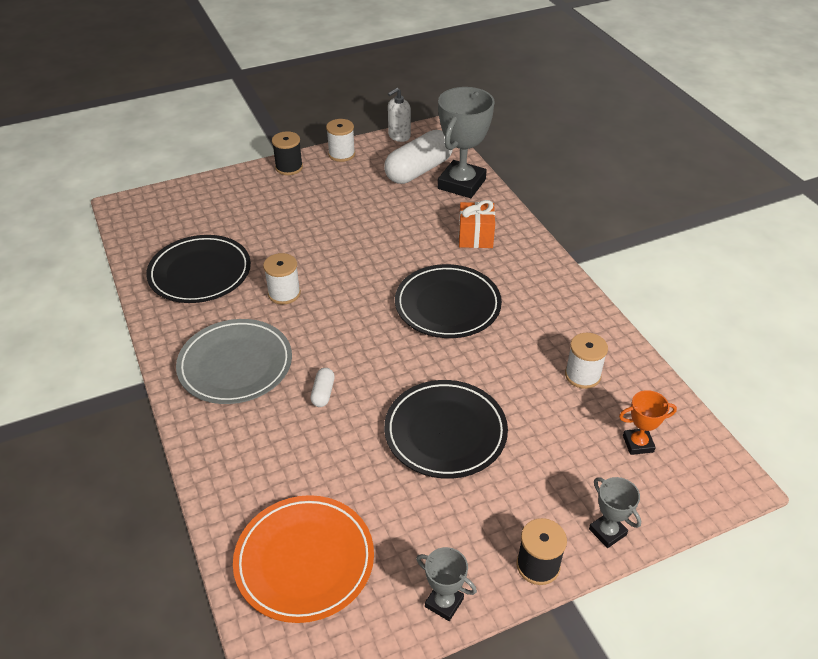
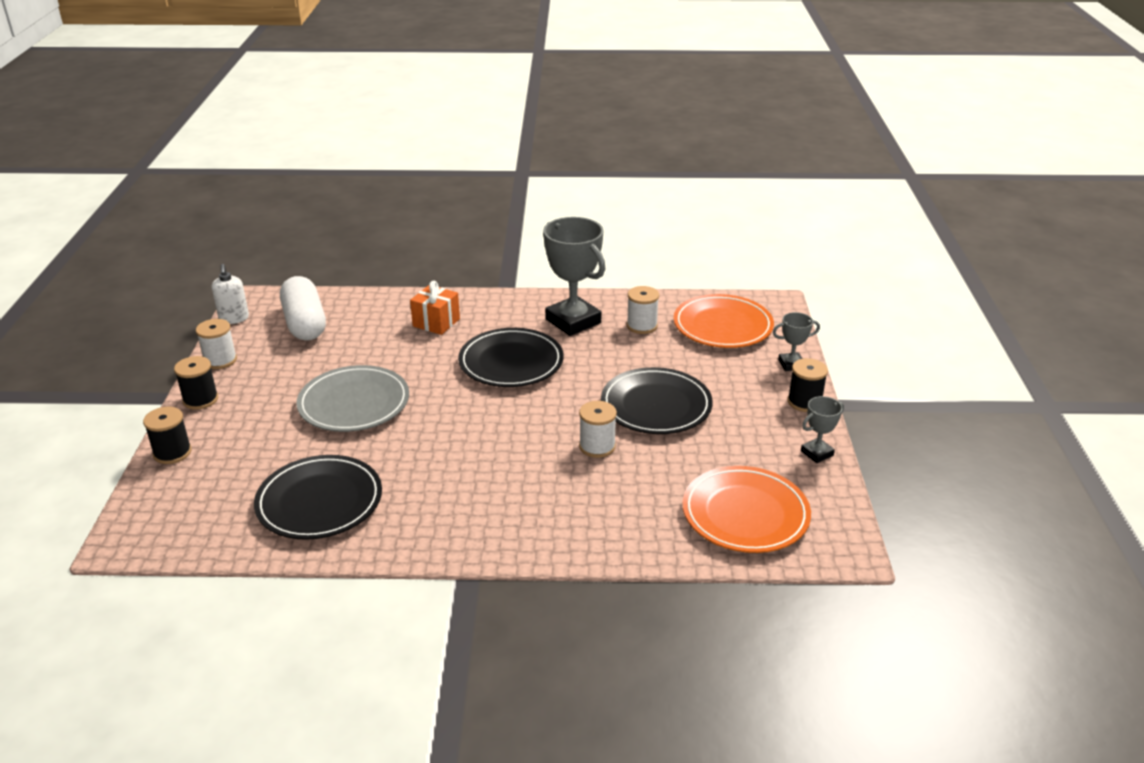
camera: 65 degrees left, 10 degrees down
grey plate [176,319,292,404] -> grey plate moved to [296,365,409,432]
white spool [263,253,301,304] -> white spool moved to [579,401,617,458]
white capsule [310,368,335,407] -> none
grey trophy [438,87,495,198] -> grey trophy moved to [543,217,606,336]
orange trophy [619,390,677,455] -> orange plate [674,294,774,348]
none -> black spool [143,407,192,464]

